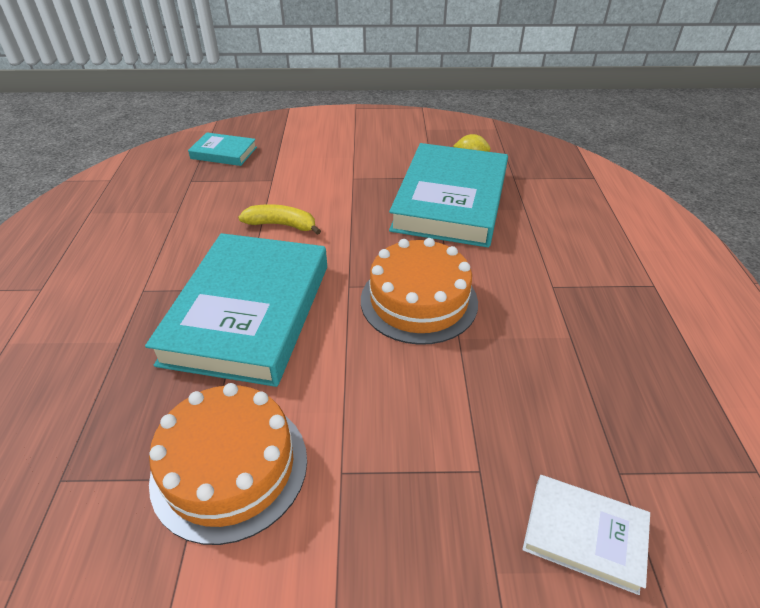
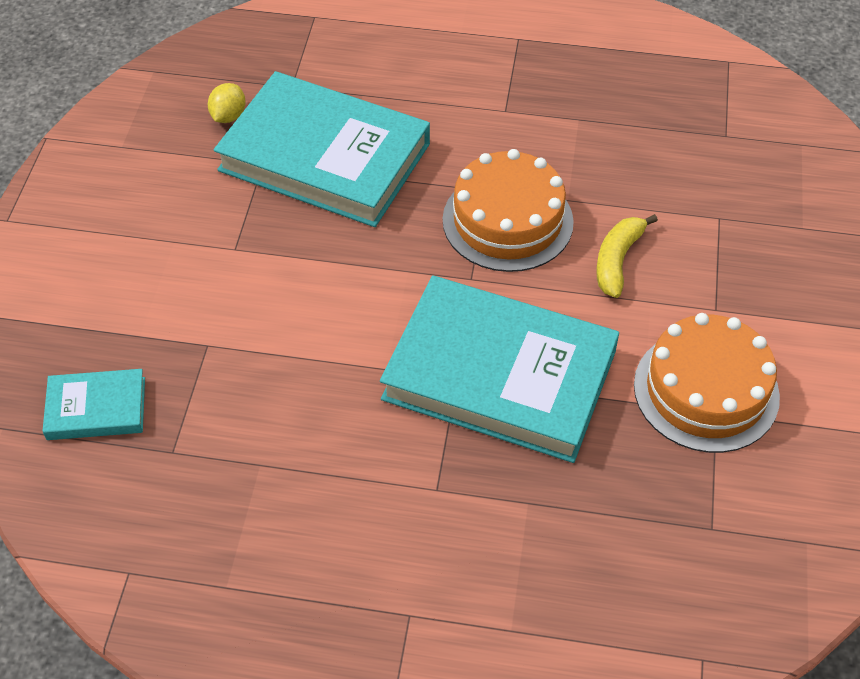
camera: 80 degrees left, 10 degrees up
turquoise book [188,132,257,166] -> turquoise book turned 60 degrees clockwise [42,369,145,440]
yellow banana [238,204,321,235] -> yellow banana moved to [596,214,658,298]
white book [522,475,650,595] -> none

